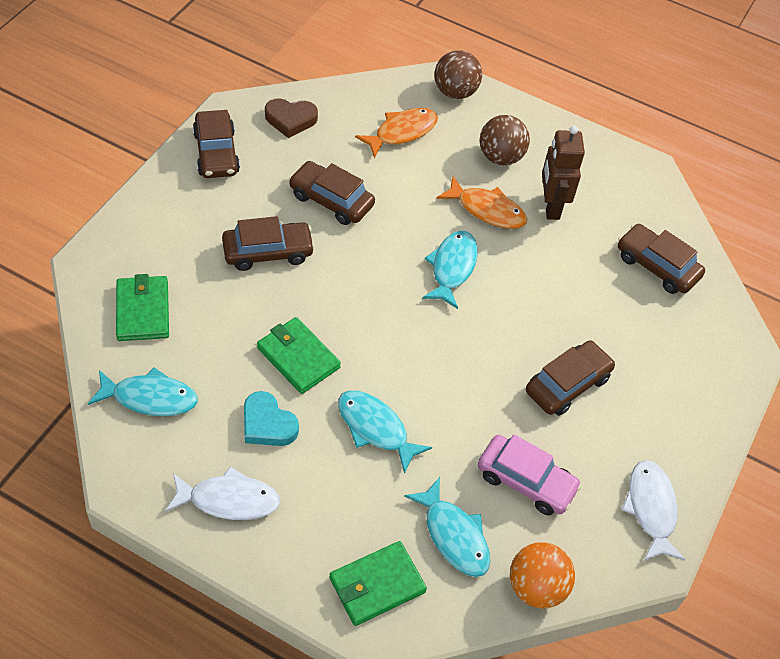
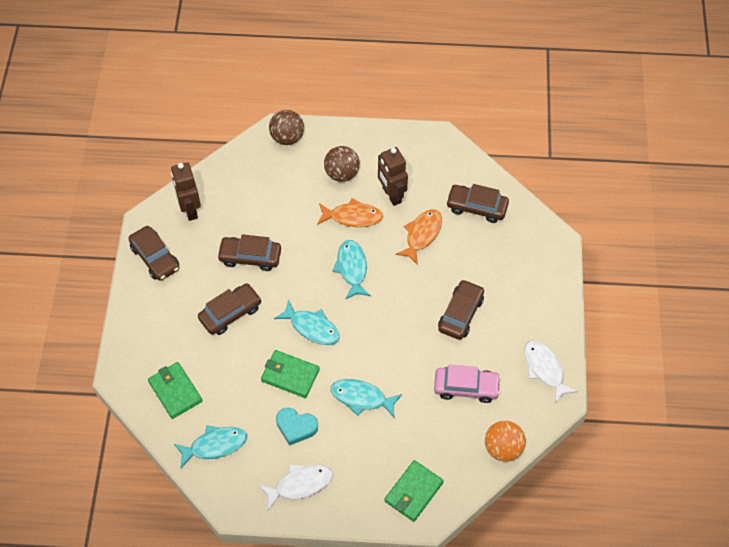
camera: 20 degrees left, 5 degrees up
brown heart [265,98,318,138] -> brown robot [171,162,201,221]
orange fish [355,108,438,158] -> orange fish moved to [395,209,442,265]
turquoise fish [405,477,490,577] -> turquoise fish moved to [274,300,340,345]

